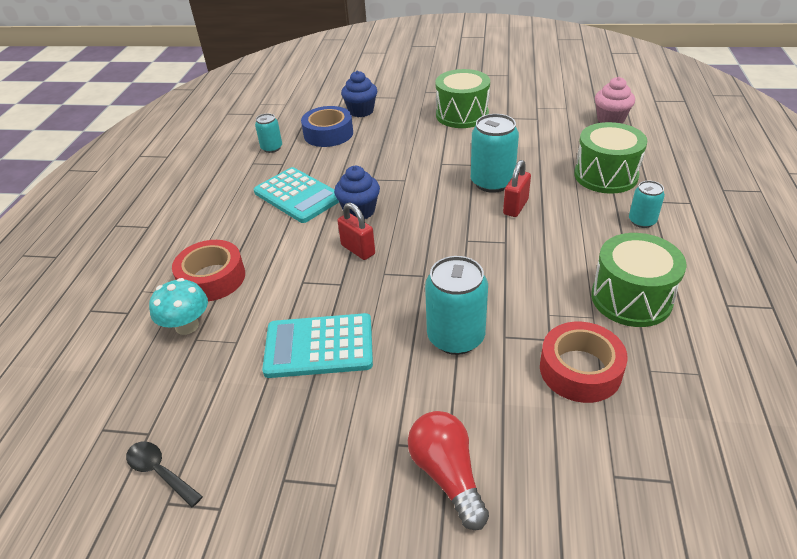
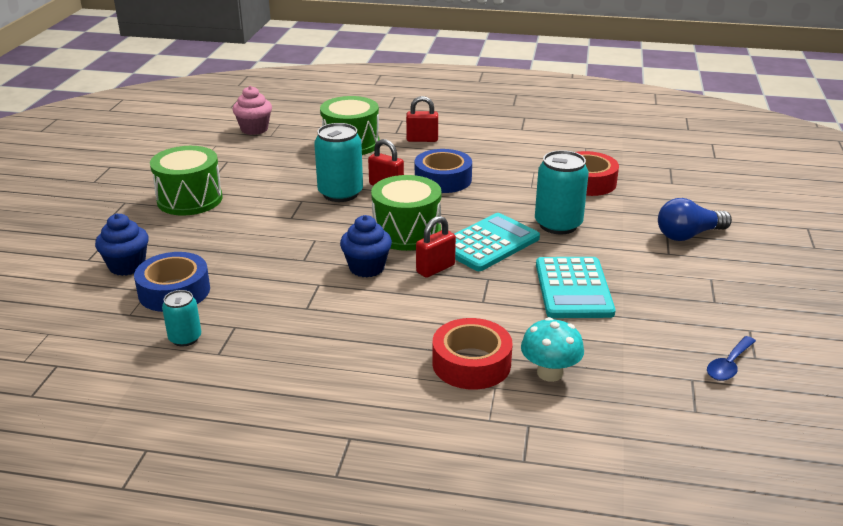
camera: 90 degrees left, 10 degrees down
black spoon [126,441,203,507] -> blue spoon [707,336,756,381]
turquoise calculator [254,167,339,223] -> turquoise calculator moved to [454,213,540,271]
red light bulb [408,411,489,530] -> blue light bulb [658,198,732,241]
green drum [591,233,687,327] -> green drum moved to [371,175,442,251]
turquoise can [629,181,665,228] -> red padlock [406,96,438,142]
none -> blue tape [415,149,472,193]

